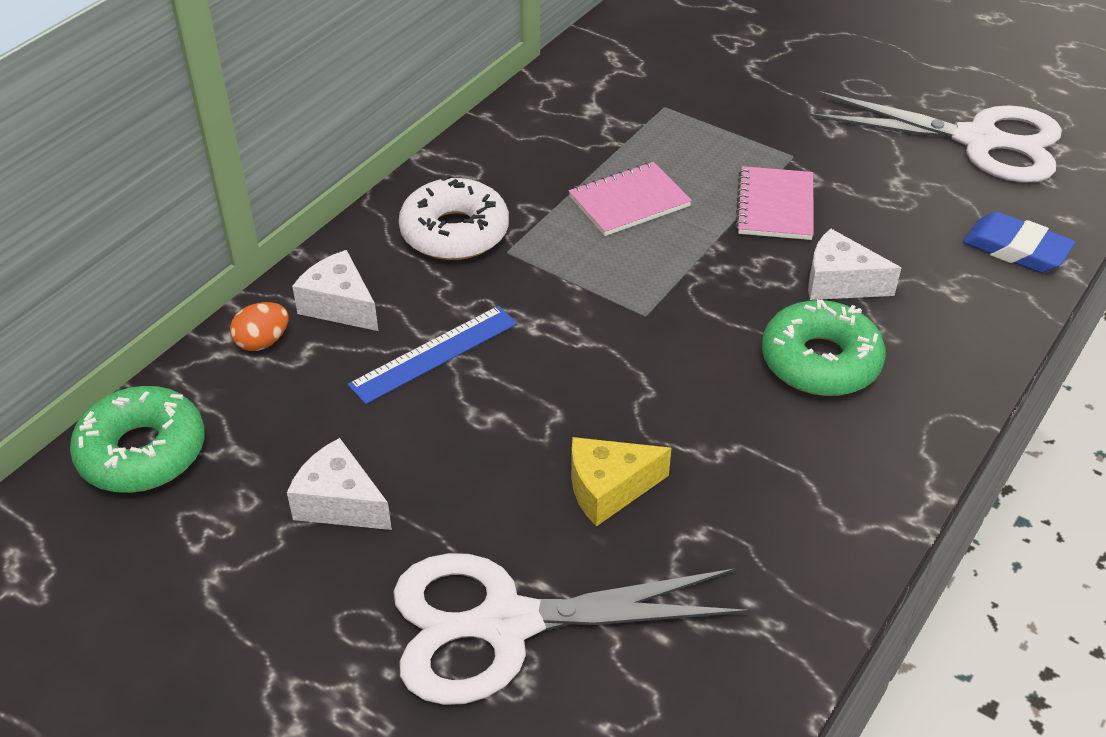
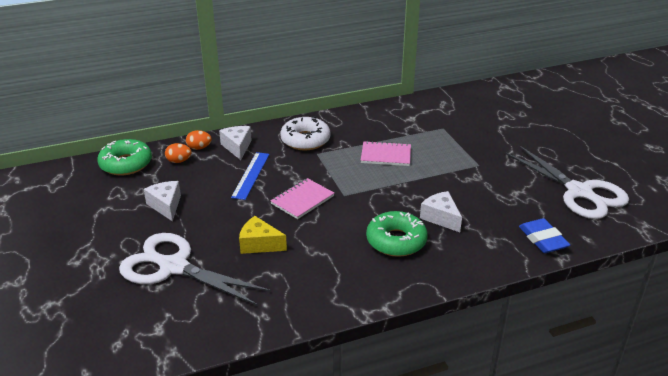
camera: 35 degrees right, 10 degrees down
blue ruler [348,306,517,404] -> blue ruler turned 75 degrees counterclockwise [231,152,270,200]
pink notebook [735,166,814,240] -> pink notebook moved to [270,178,334,219]
none -> orange egg [165,143,192,163]

